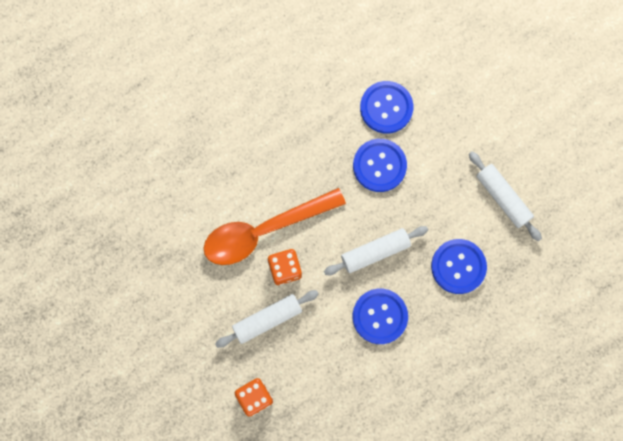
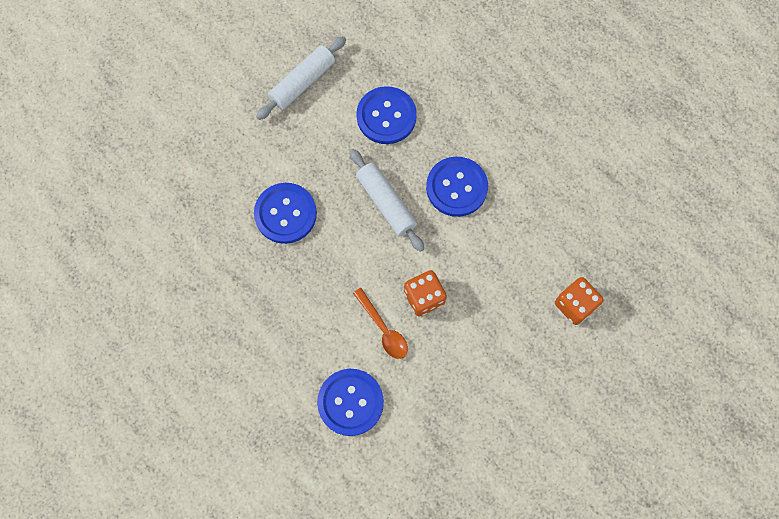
camera: 100 degrees left, 5 degrees down
orange spoon [203,188,346,265] -> orange spoon [353,288,408,359], size x0.47
white rolling pin [215,290,319,348] -> none
blue button [360,81,413,134] -> blue button moved to [317,369,384,436]

